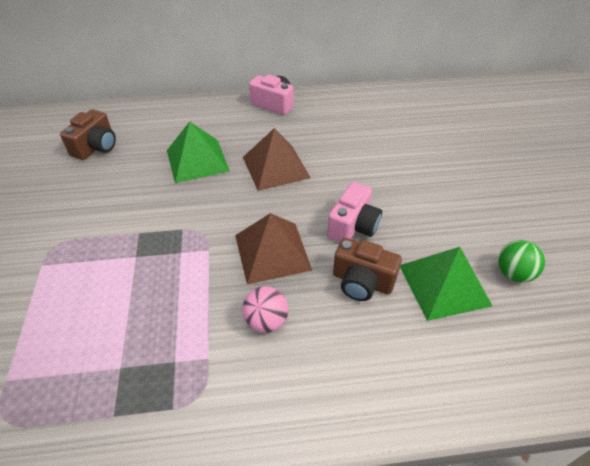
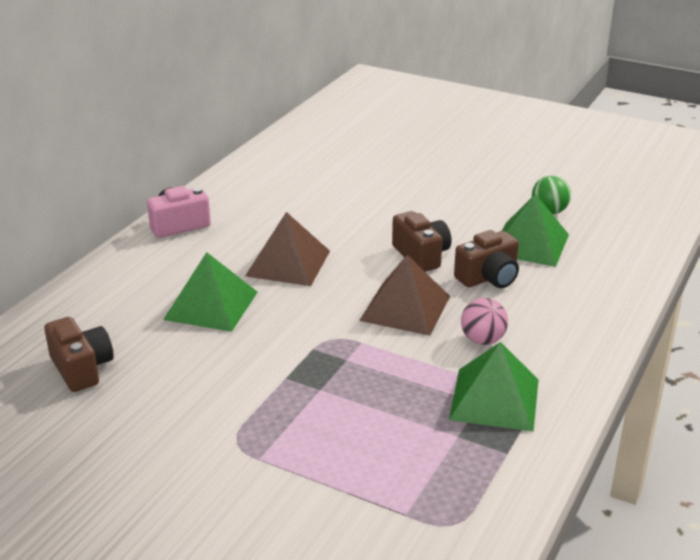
camera: 55 degrees left, 15 degrees down
pink camera [327,182,382,242] -> brown camera [392,211,451,272]
none -> green pyramid [449,342,539,432]

